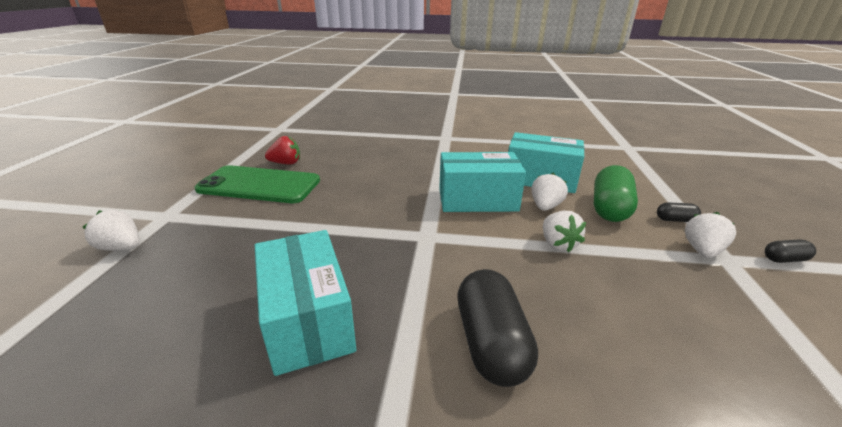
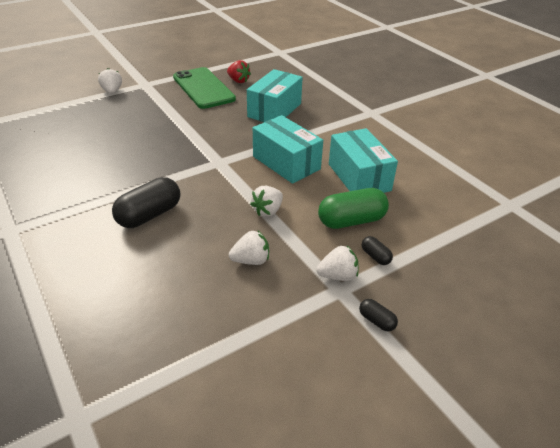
camera: 50 degrees right, 10 degrees up
turquoise box [255,230,356,376] -> turquoise box moved to [247,69,303,122]
white strawberry [532,173,568,211] -> white strawberry moved to [229,231,269,265]

